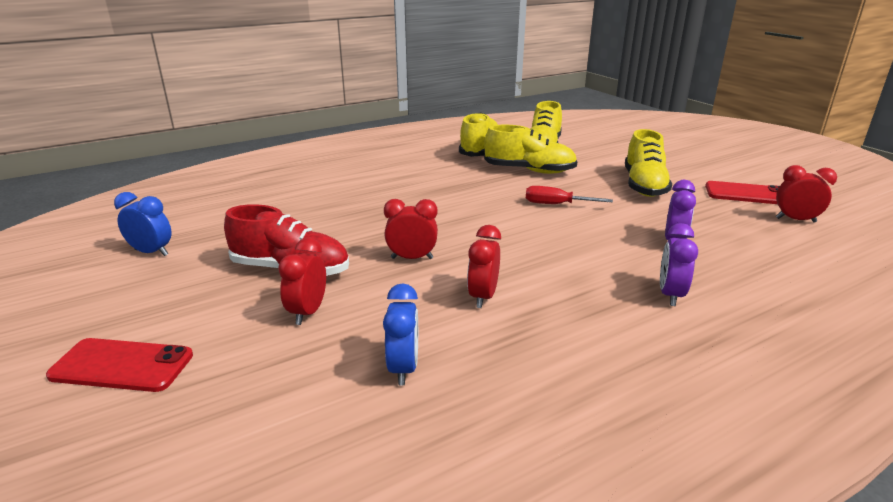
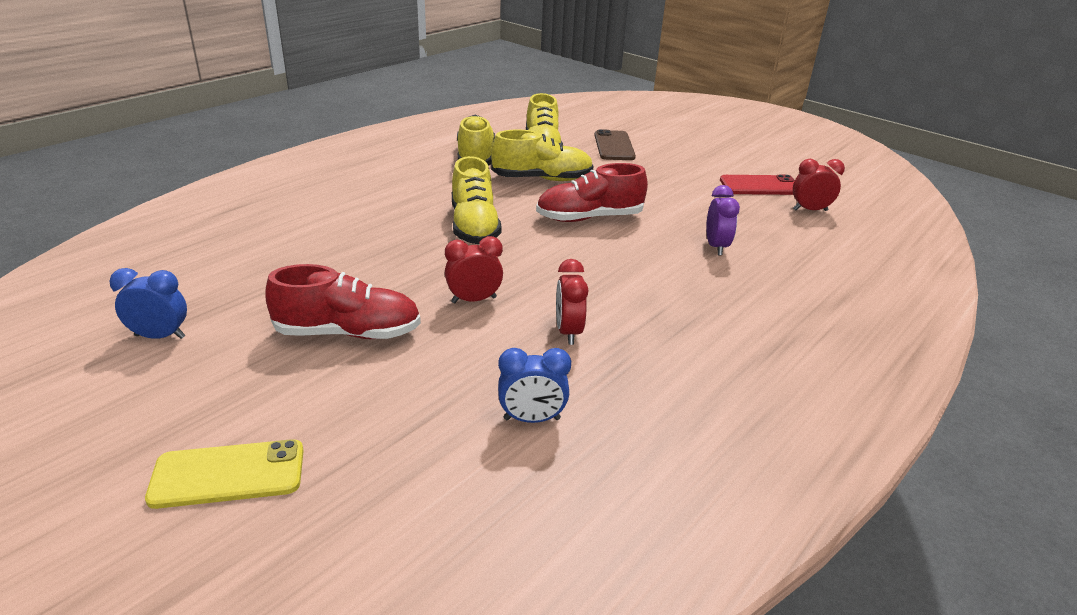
camera: 20 degrees left, 5 degrees up
red phone [46,338,193,392] -> yellow phone [145,440,304,509]
red clock [278,238,326,325] -> none
blue clock [383,283,418,385] -> blue clock turned 105 degrees clockwise [498,348,571,423]
red screwdriver [526,186,613,204] -> red shoe [536,163,648,222]
yellow shoe [625,129,672,197] -> yellow shoe moved to [452,156,502,244]
purple clock [660,223,698,306] -> none
none -> brown phone [594,129,636,160]

